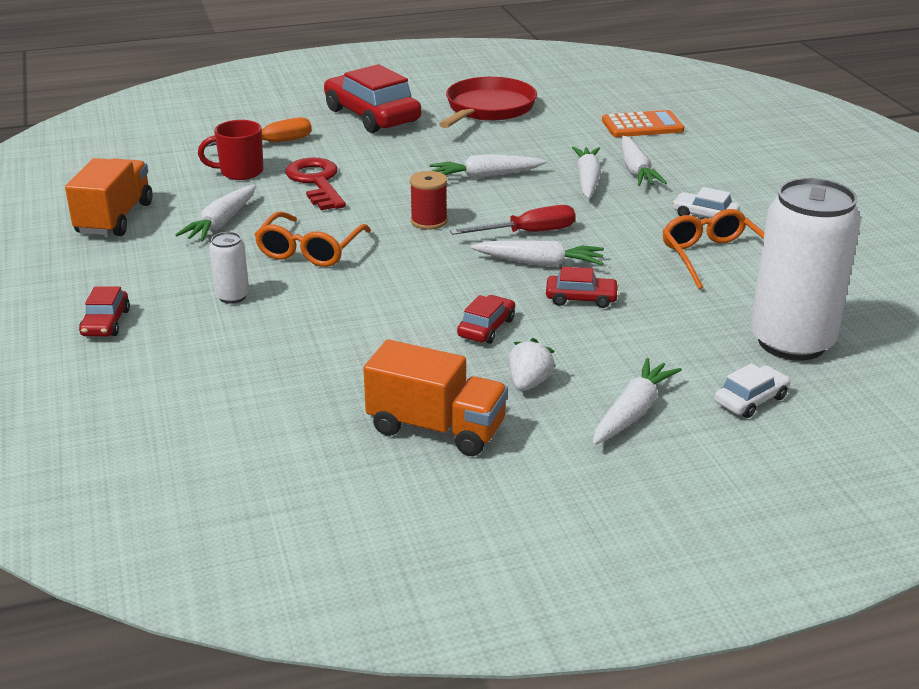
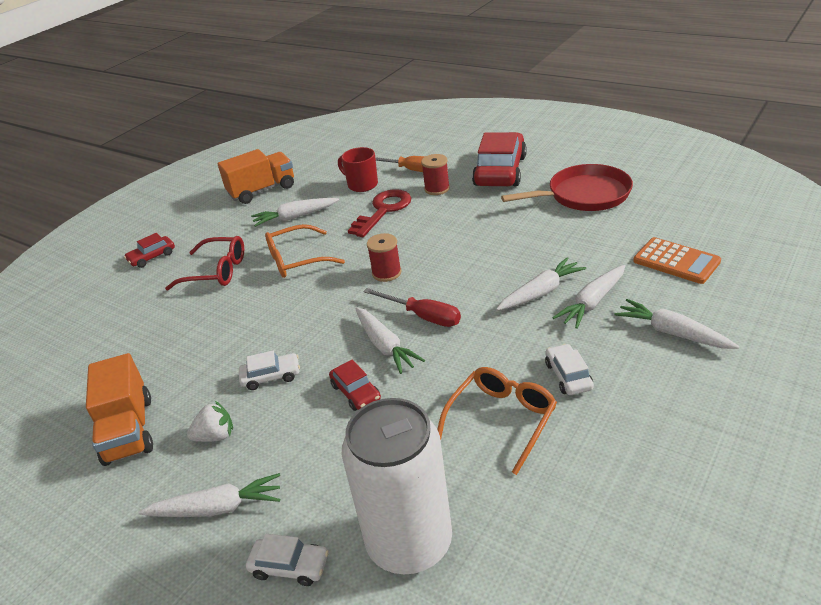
camera: 55 degrees right, 5 degrees up
white can [209,232,249,304] -> red glasses [165,236,244,290]
white carrot [430,154,547,179] -> white carrot moved to [615,299,739,349]
red car [457,295,515,344] -> white car [239,351,300,390]
none -> red spool [421,154,450,195]

